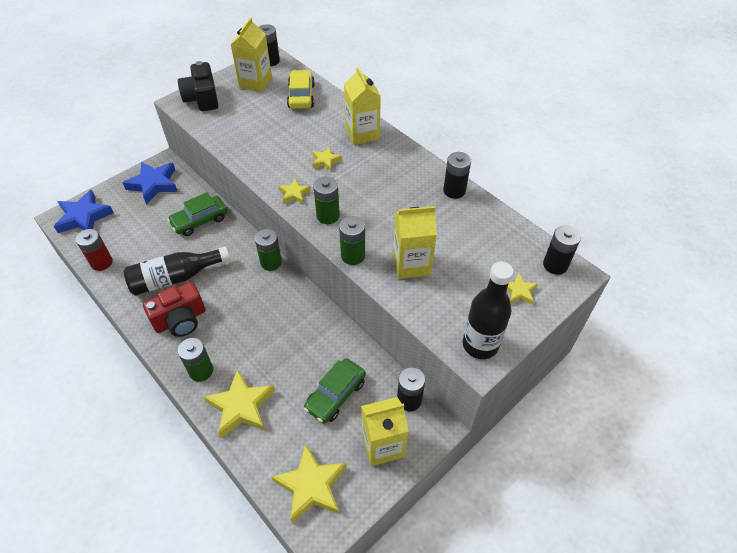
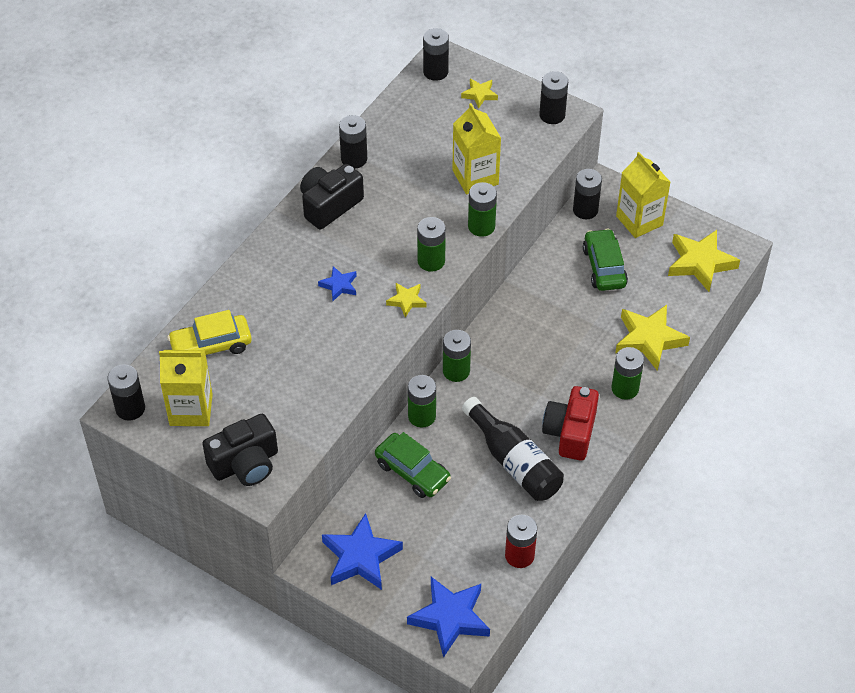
camera: 105 degrees left, 0 degrees up
red camera [143,282,205,337] -> red camera turned 120 degrees counterclockwise [542,386,599,461]
green car [304,358,366,423] -> green car turned 120 degrees counterclockwise [583,228,628,291]
yellow star [312,147,342,171] -> blue star [318,266,357,301]
yellow carton [344,67,381,145] -> none
black bottle [463,262,514,359] -> black battery [539,71,568,124]
none -> black camera [300,164,364,229]
none -> green battery [408,375,436,428]

